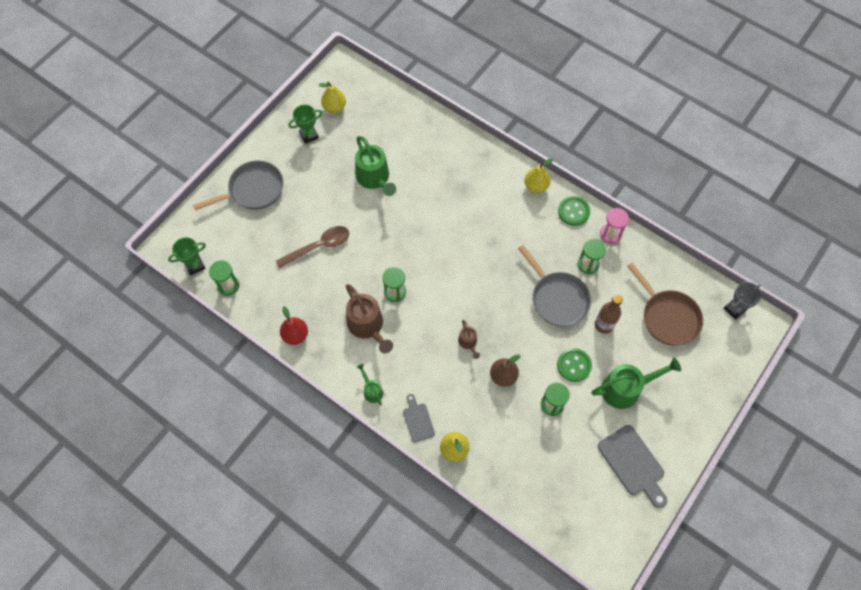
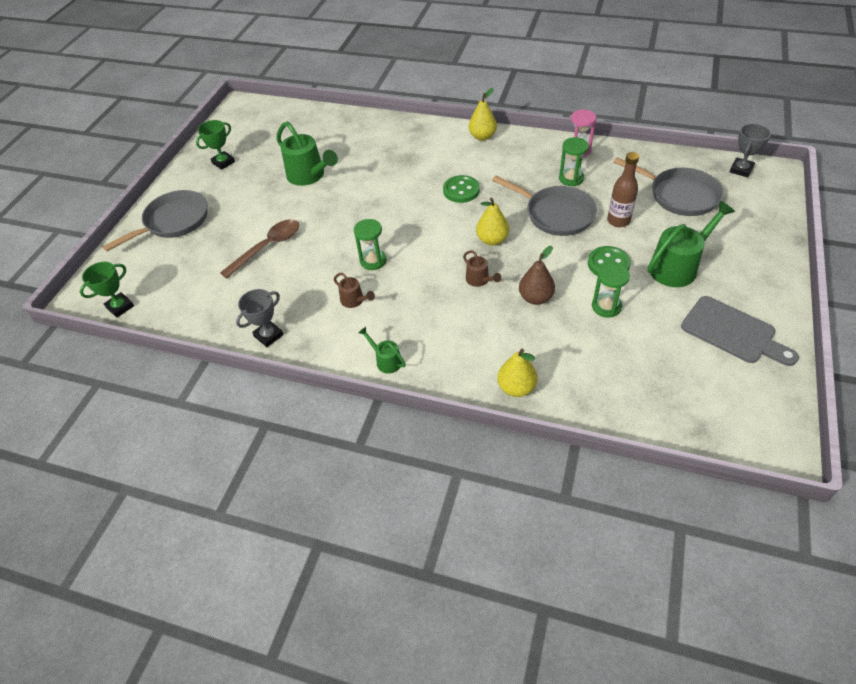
camera: 15 degrees left, 15 degrees down
green hourglass [209,260,240,296] -> none
red pear [280,306,308,345] -> grey trophy [236,289,284,347]
yellow pear [319,82,346,113] -> yellow pear moved to [476,197,509,246]
brown watering can [346,284,393,354] -> brown watering can [334,273,375,308], size x0.51
grey cutting board [403,394,435,442] -> none
green button [558,196,590,226] -> green button moved to [443,175,480,203]
brown pan [627,263,703,346] -> grey pan [614,157,723,216]

